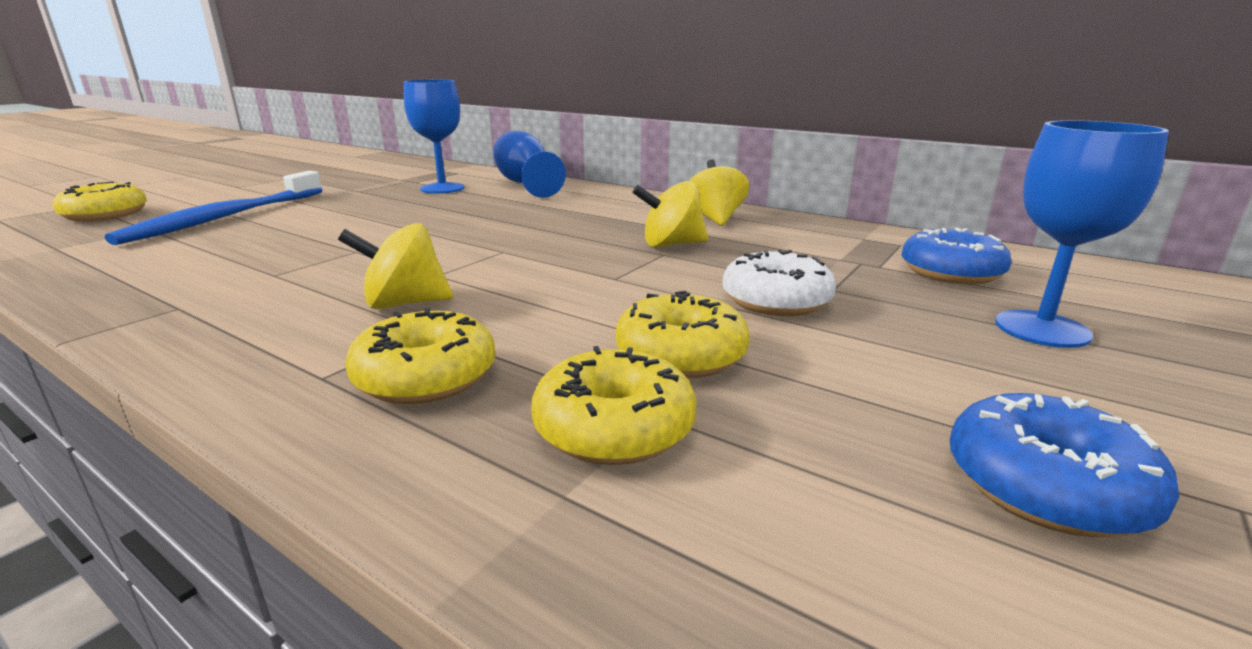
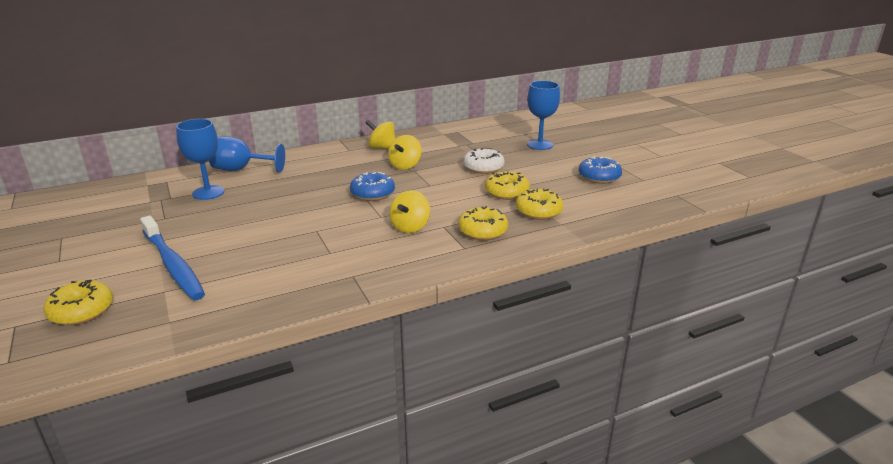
camera: 60 degrees left, 5 degrees up
blue donut [902,228,1012,284] -> blue donut moved to [350,172,395,201]

